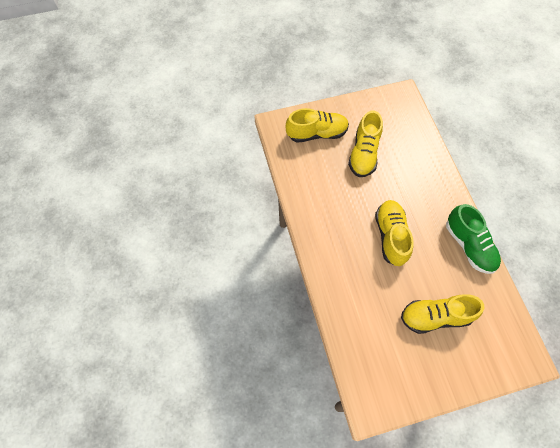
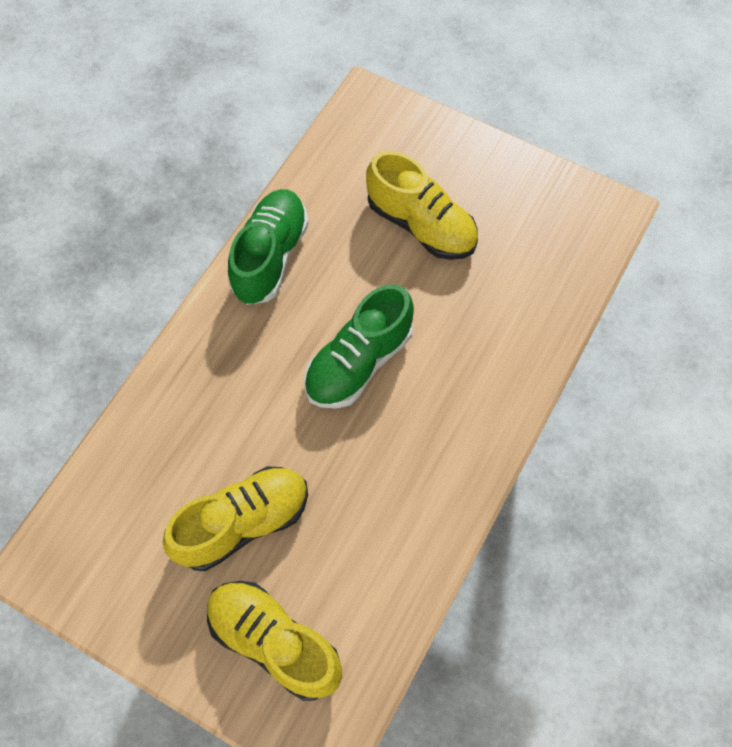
camera: 135 degrees left, 0 degrees up
yellow shoe [375,200,414,266] -> green shoe [304,284,414,409]

